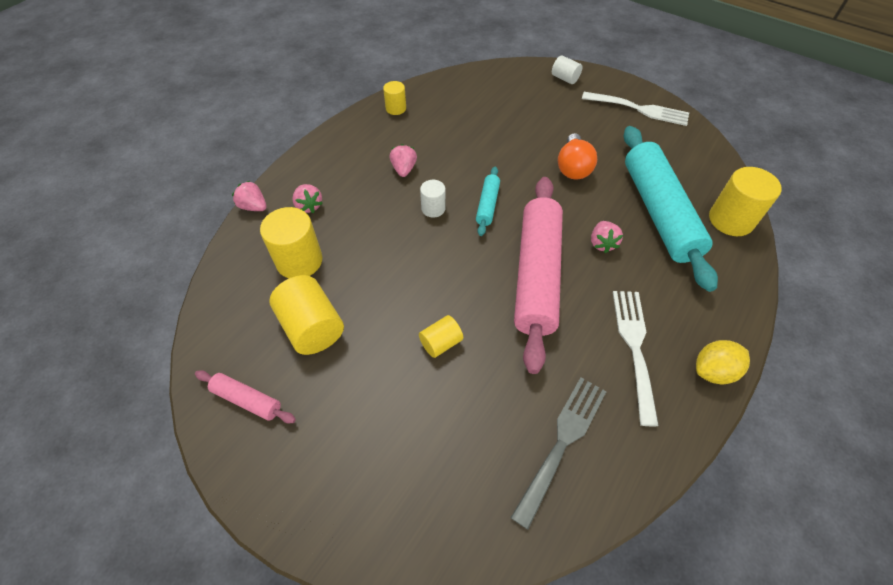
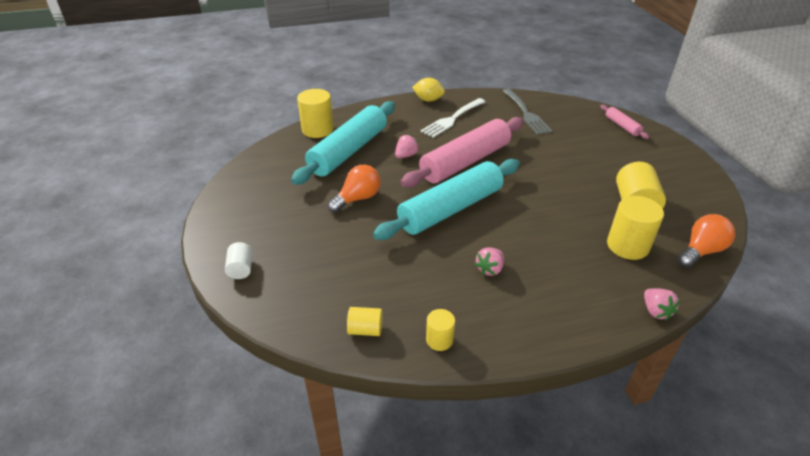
camera: 140 degrees left, 15 degrees down
pink rolling pin [195,371,296,423] -> pink rolling pin moved to [600,105,649,139]
pink strawberry [292,184,323,213] -> none
yellow cylinder [419,315,463,358] -> yellow cylinder moved to [347,307,383,336]
white cylinder [420,180,446,217] -> none
turquoise rolling pin [476,166,500,236] -> turquoise rolling pin [373,159,520,240], size x2.27
grey fork [510,377,607,530] -> grey fork turned 90 degrees counterclockwise [503,89,552,135]
white fork [582,92,689,126] -> none
none -> orange light bulb [678,214,735,267]

